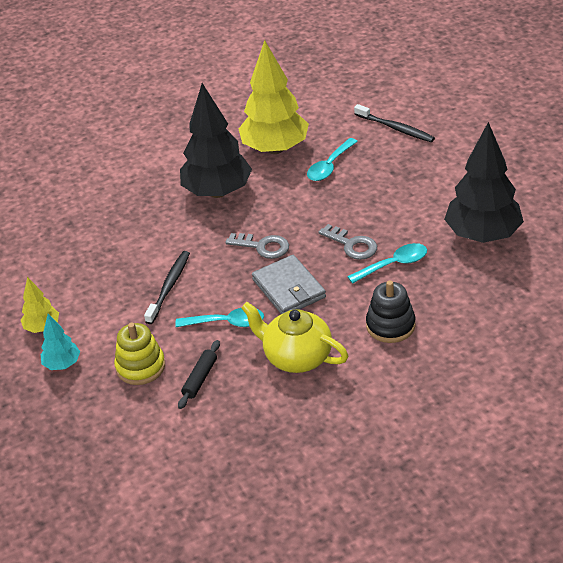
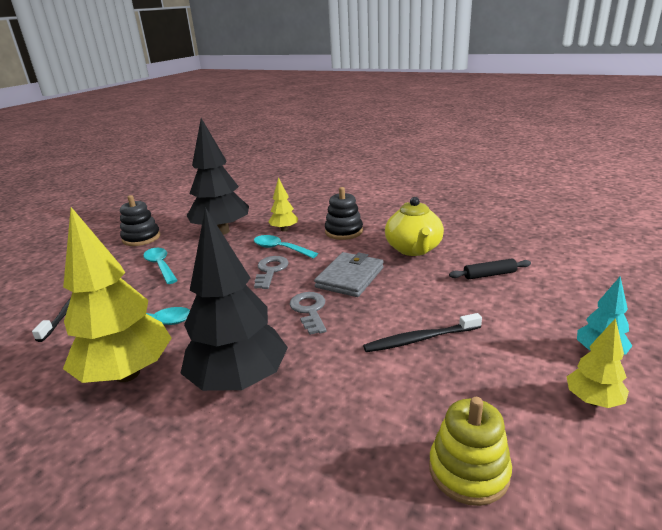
camera: 125 degrees left, 15 degrees down
yellow stacking toy [114,323,165,385] -> yellow stacking toy moved to [429,397,512,506]
turquoise spoon [175,308,264,327] -> turquoise spoon moved to [143,248,178,284]
none -> black stacking toy [120,195,160,246]
none -> yellow tree [268,177,298,232]

